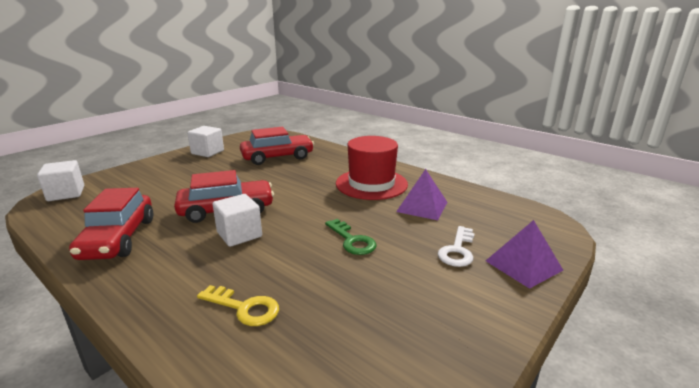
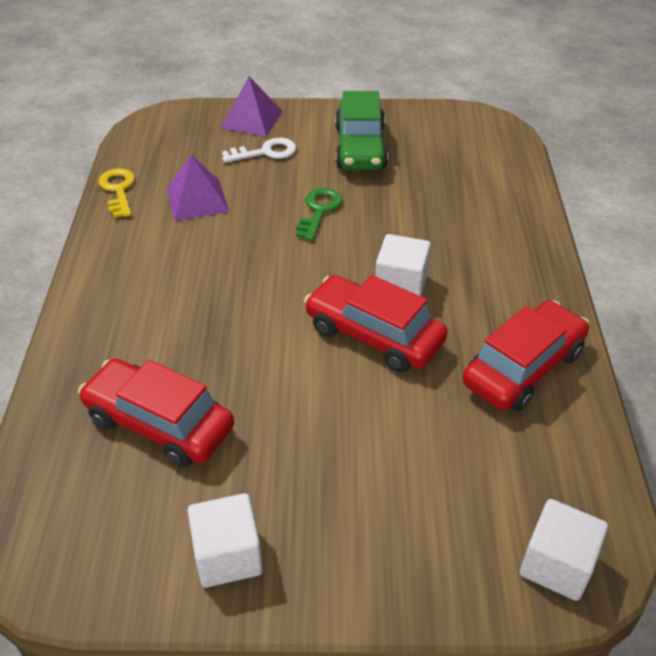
camera: 130 degrees left, 20 degrees up
yellow key [197,285,279,326] -> yellow key moved to [98,168,135,218]
red hat [336,136,408,200] -> none
none -> green car [335,91,388,170]

